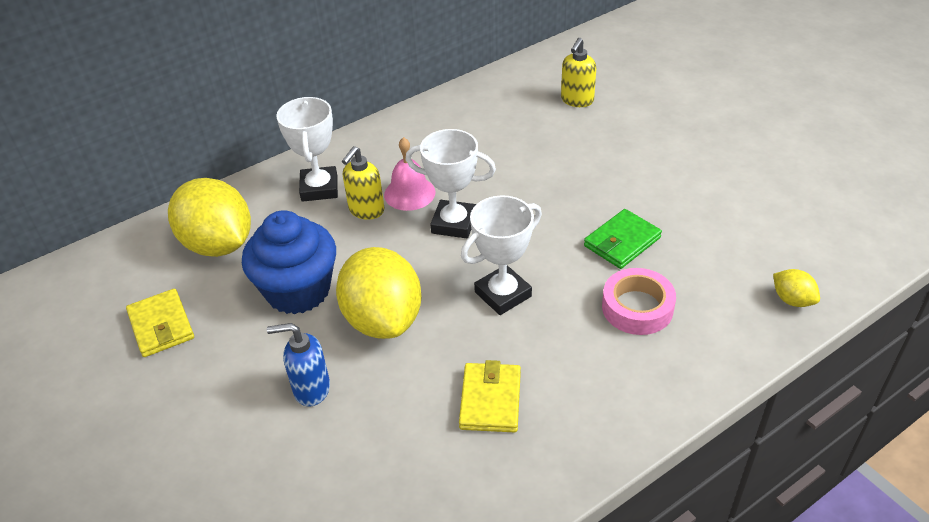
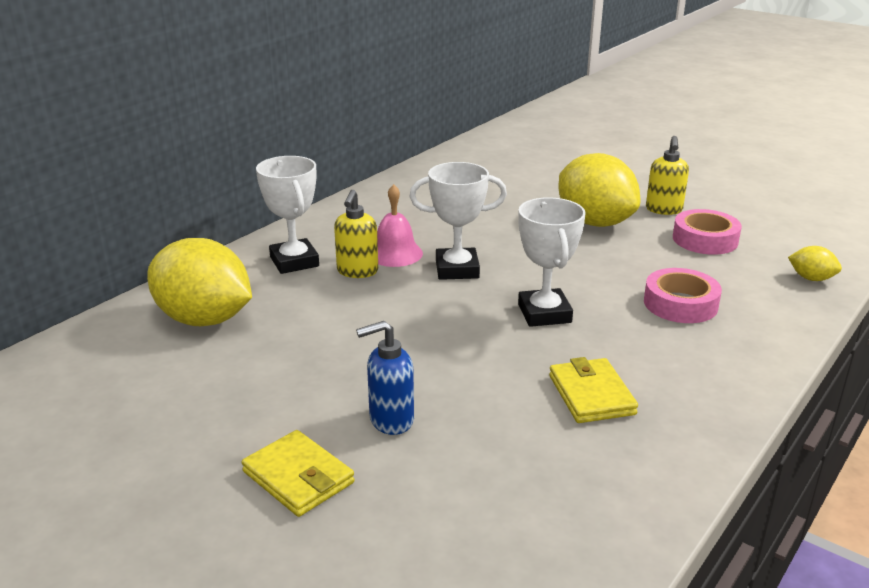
camera: 20 degrees left, 15 degrees down
yellow wallet [126,288,194,357] -> yellow wallet moved to [242,430,355,517]
blue cupcake [242,210,336,314] -> none
yellow lemon [336,247,421,339] -> yellow lemon moved to [558,153,640,227]
white trophy [461,195,542,315] -> white trophy turned 45 degrees counterclockwise [518,197,586,327]
yellow soap dispenser [561,38,596,107] -> yellow soap dispenser moved to [646,136,689,215]
green wallet [584,209,662,269] -> none
none -> pink tape [673,209,742,255]

